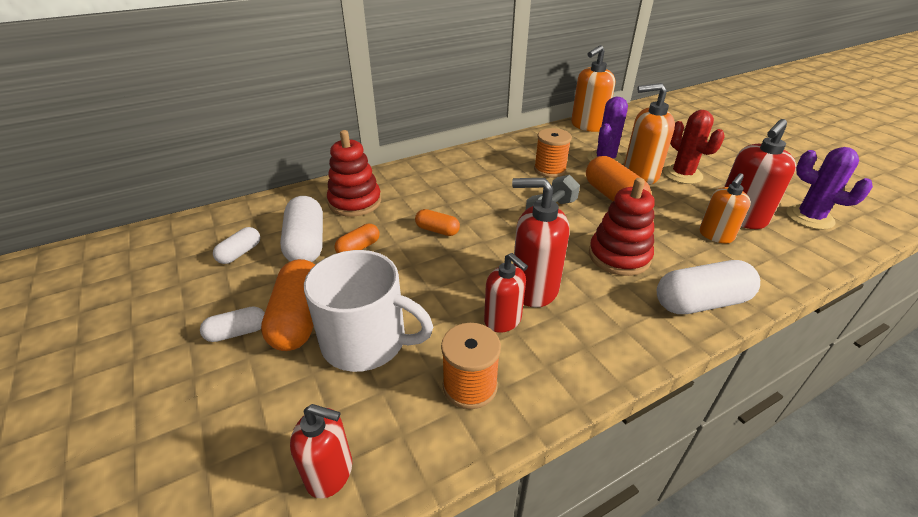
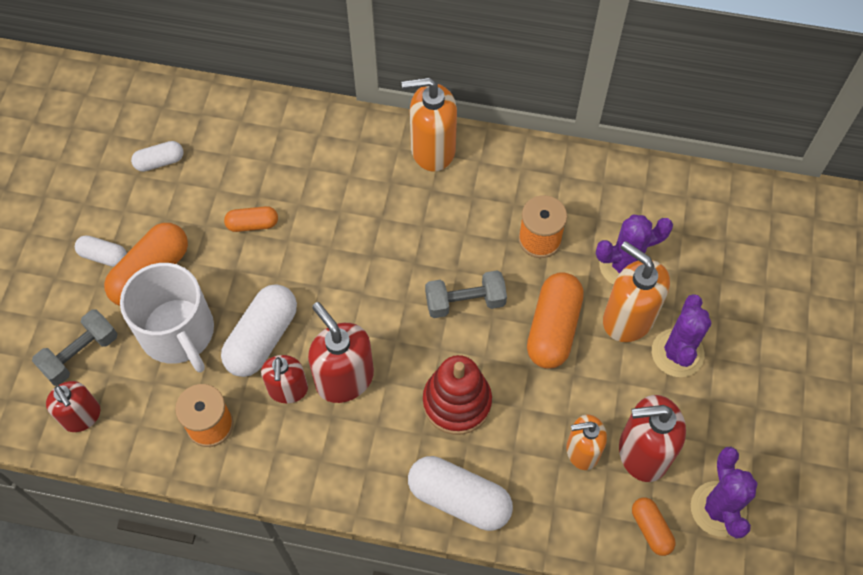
camera: 40 degrees right, 25 degrees up
white capsule [280,196,323,262] -> white capsule moved to [221,284,297,377]
red stacking toy [327,130,381,217] -> none
orange capsule [415,209,460,236] -> orange capsule moved to [632,498,676,556]
orange soap dispenser [571,45,615,132] -> orange soap dispenser moved to [402,78,457,172]
red cactus [663,110,725,184] -> purple cactus [652,294,711,377]
none -> grey dumbbell [32,309,117,386]

